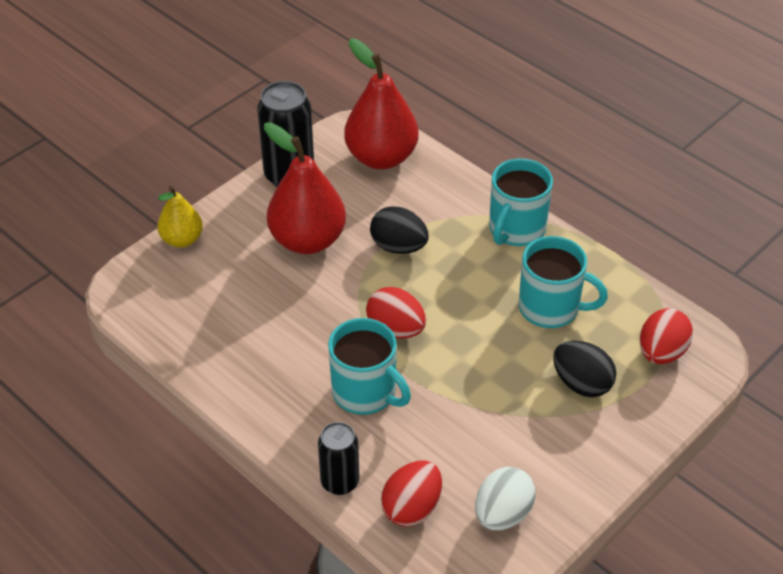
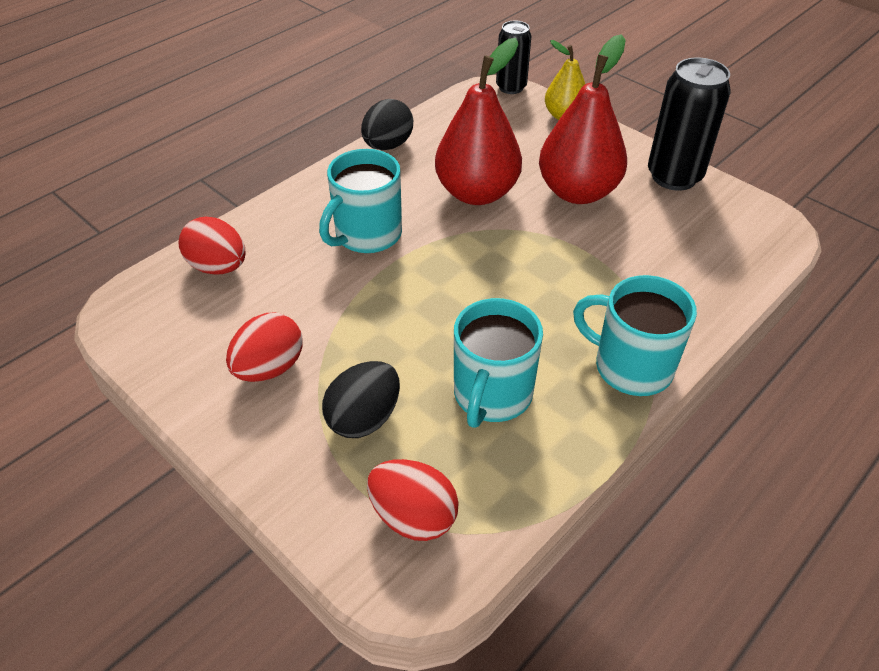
camera: 90 degrees right, 0 degrees up
black can [318,422,359,495] -> black can moved to [496,20,531,94]
red pear [344,38,419,169] -> red pear moved to [435,38,522,205]
red egg [366,287,426,338] -> red egg moved to [226,313,303,382]
black egg [370,206,429,254] -> black egg moved to [361,99,413,150]
white egg [475,467,536,530] -> none

